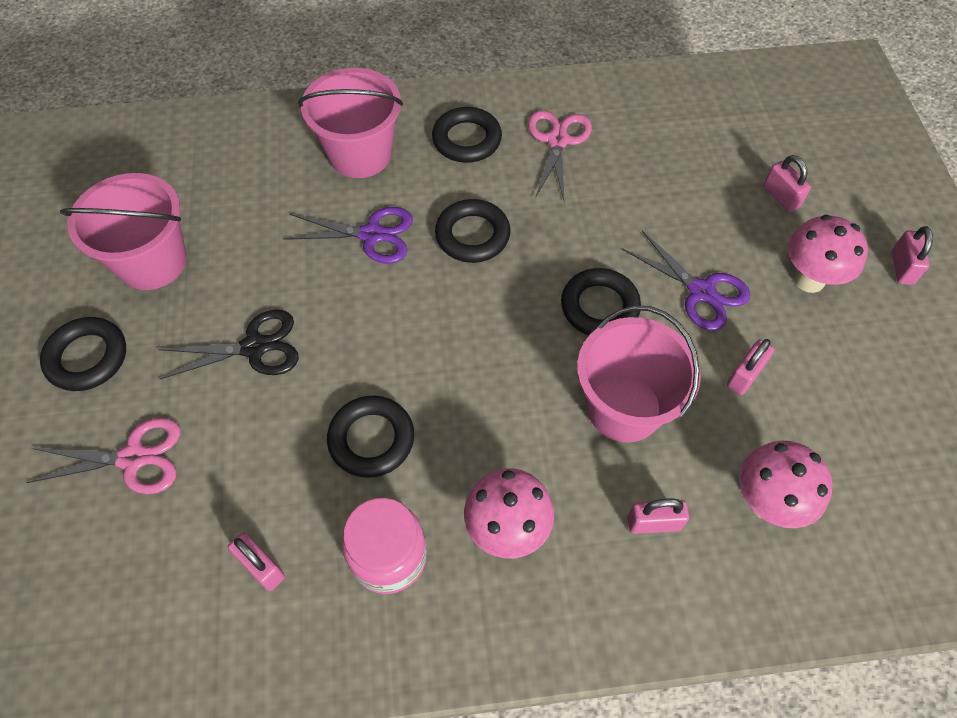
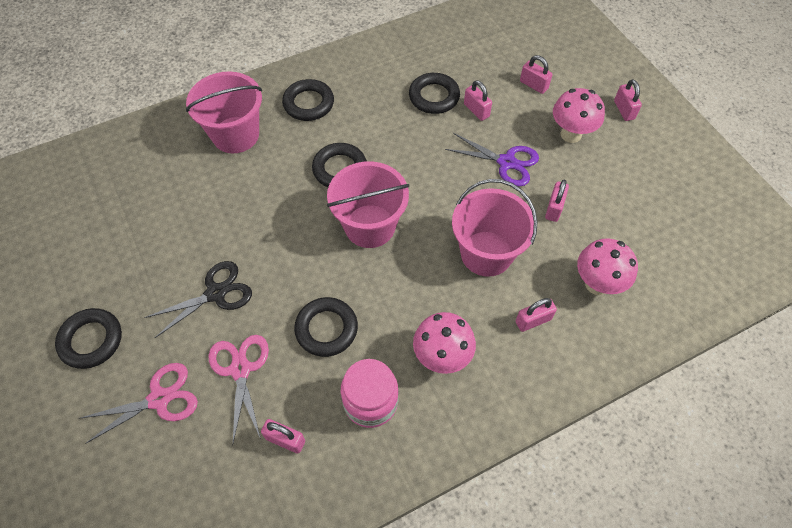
camera: 20 degrees left, 0 degrees up
pink bucket [60,173,187,290] -> pink bucket moved to [327,161,409,248]
purple scissors [284,207,413,264] -> none
pink scissors [528,110,592,202] -> pink scissors moved to [209,335,269,443]
black ring [561,268,641,335] -> black ring moved to [409,73,460,114]
none -> pink padlock [464,80,492,121]

